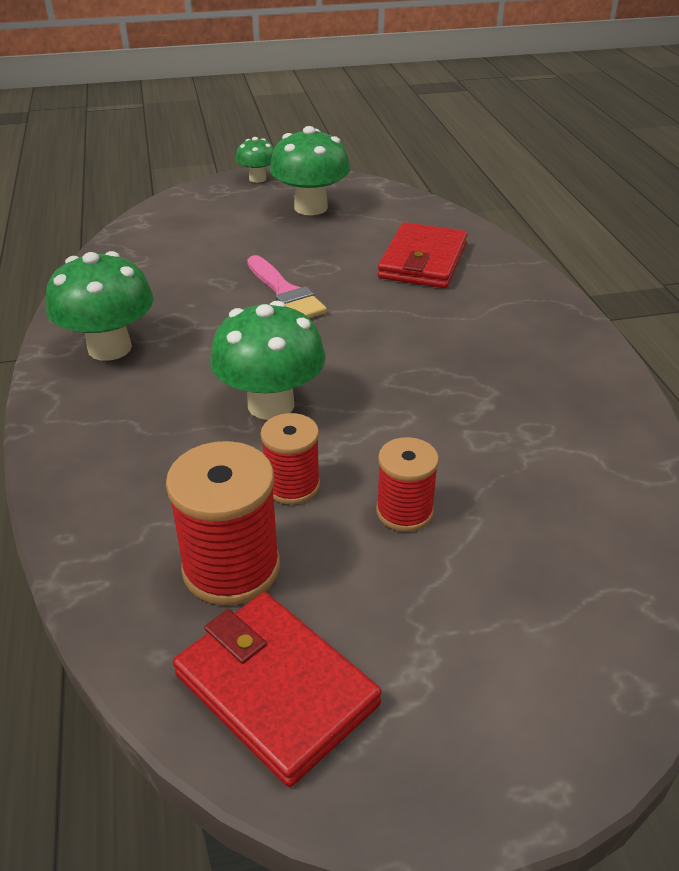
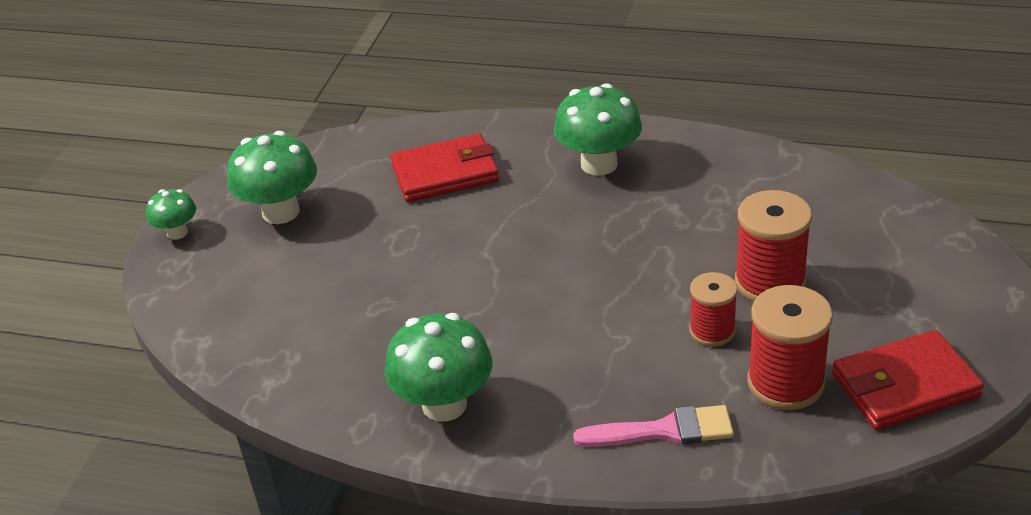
camera: 60 degrees left, 0 degrees up
green mushroom [210,301,326,420] -> green mushroom moved to [554,83,642,176]
pink brush [247,255,327,318] -> pink brush moved to [573,405,734,447]
red spool [376,437,439,532] -> red spool [735,190,812,302], size x1.59
red wallet [378,222,468,288] -> red wallet turned 60 degrees counterclockwise [390,134,499,202]

